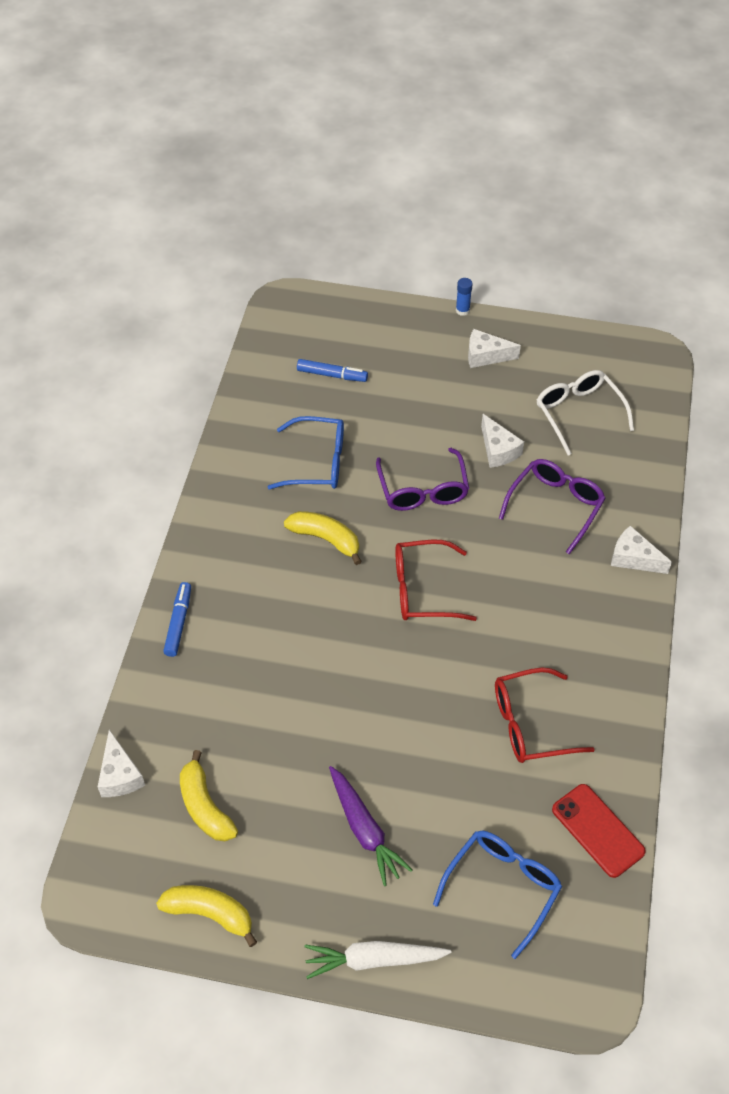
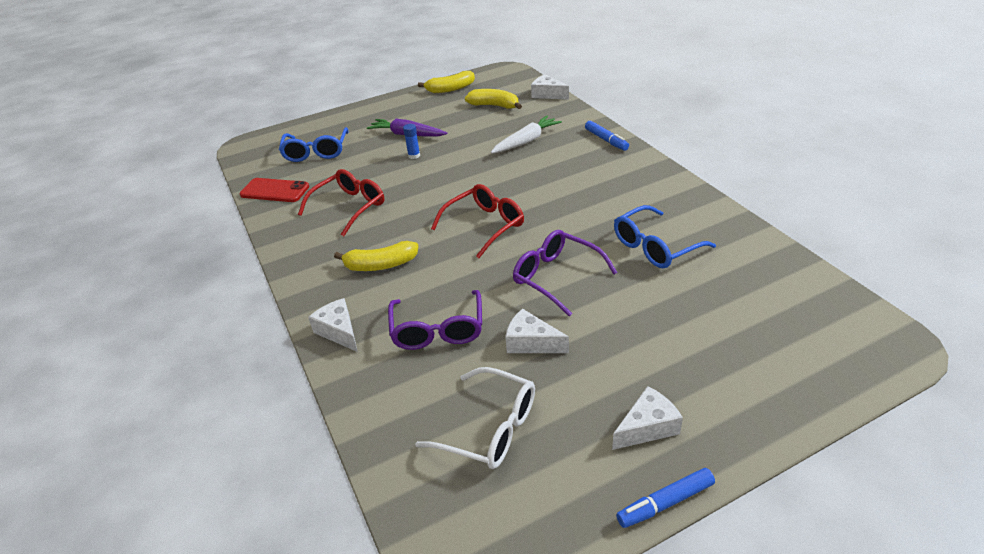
camera: 145 degrees right, 15 degrees down
yellow banana [284,511,362,565] -> yellow banana moved to [334,241,418,271]
blue marker [297,359,368,382] -> blue marker moved to [616,468,715,528]
white carrot [305,941,452,979] -> white carrot moved to [491,116,562,154]
blue glue stick [456,278,473,316] -> blue glue stick moved to [403,124,420,159]
white cheese [611,526,672,574] -> white cheese turned 120 degrees counterclockwise [308,298,358,352]

